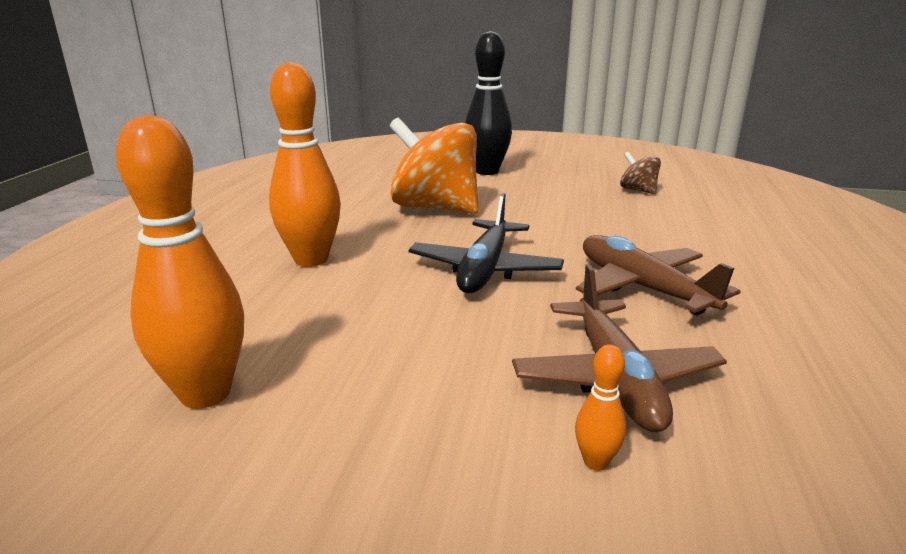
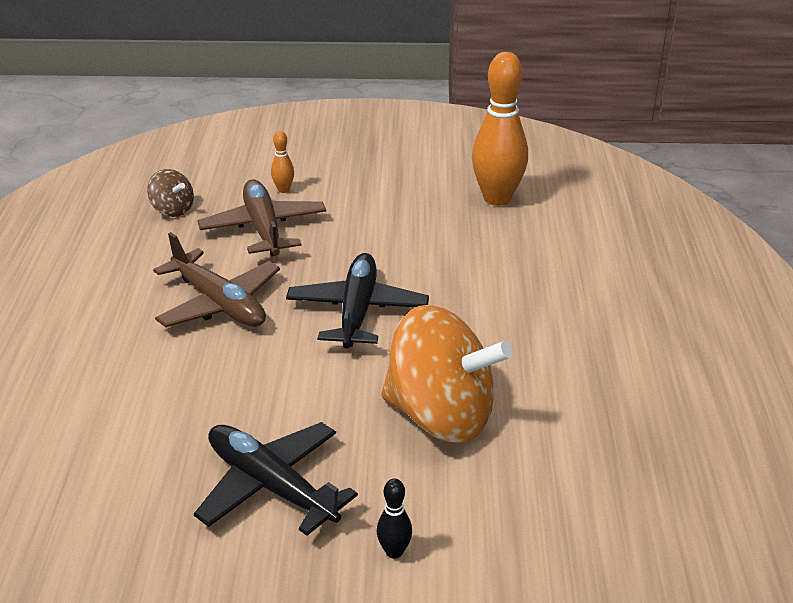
camera: 170 degrees right, 10 degrees up
orange bowling pin [269,62,341,267] -> none
black bowling pin [465,31,512,175] -> black bowling pin [377,478,412,559], size x0.43
brown spinning top [620,152,661,194] -> brown spinning top moved to [147,169,194,217]
none -> black plane [194,422,358,536]

